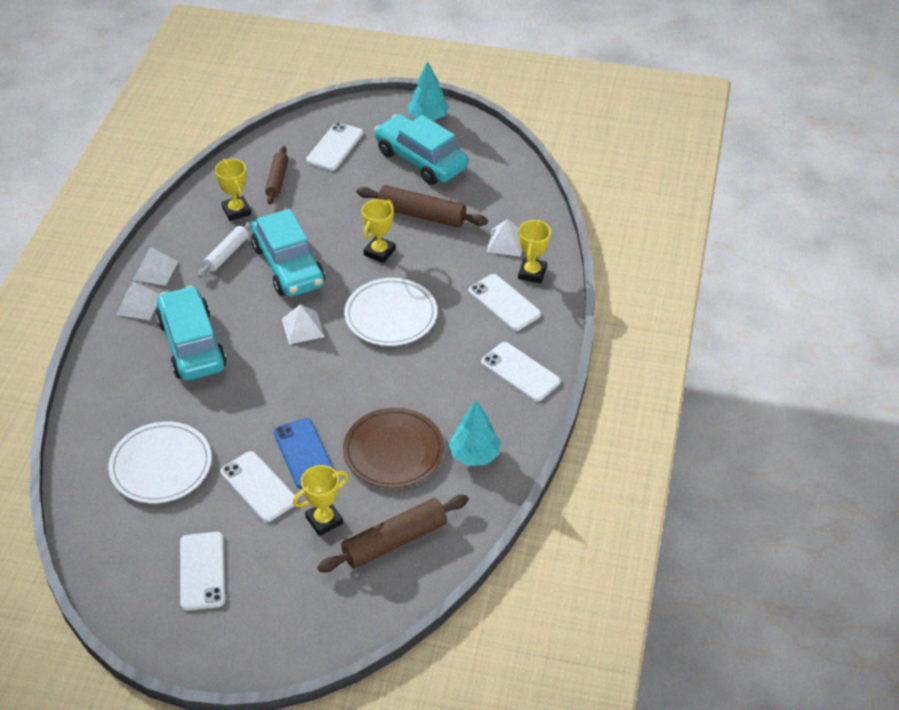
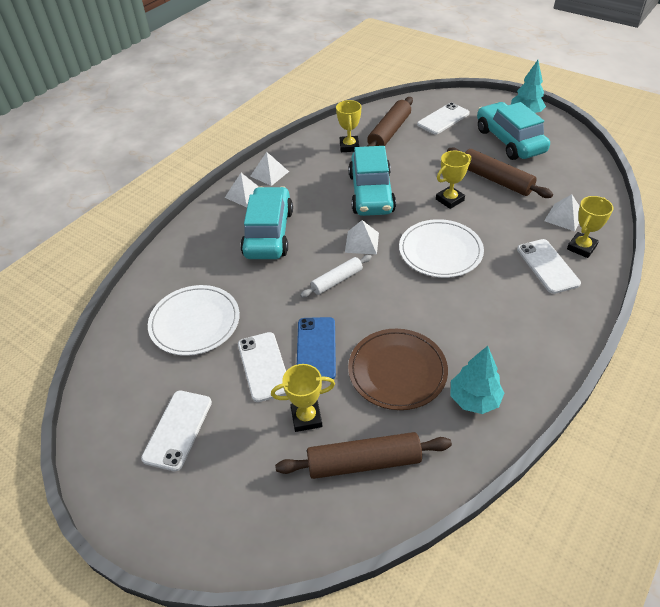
camera: 25 degrees right, 0 degrees up
white rolling pin [198,221,253,277] -> white rolling pin moved to [300,255,372,298]
brown rolling pin [265,146,288,205] -> brown rolling pin [366,97,413,147], size x1.57
white phone [481,342,561,402] -> none

